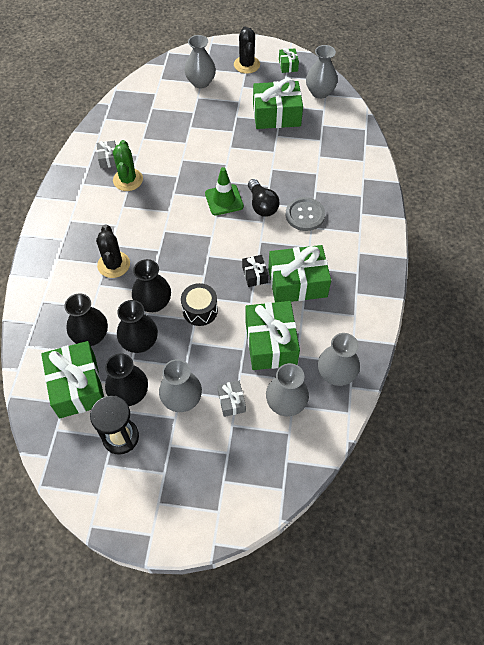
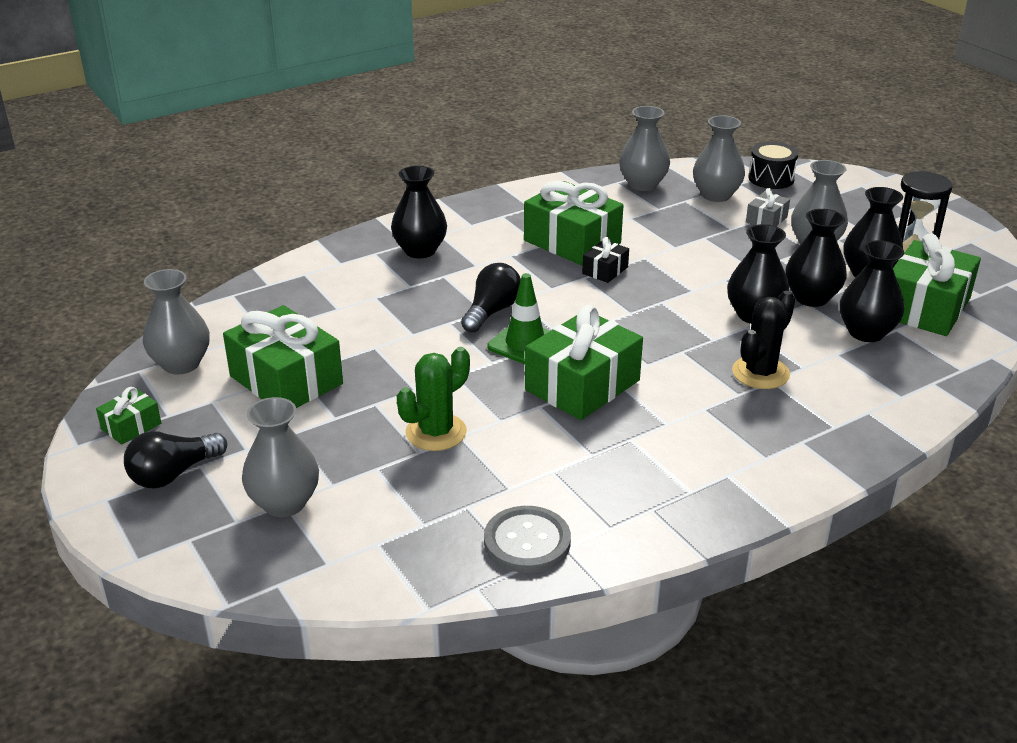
camera: 130 degrees left, 25 degrees down
grey gift [97,141,116,168] -> none
green cactus [113,140,143,191] -> green cactus moved to [397,347,470,451]
black drum [181,283,218,326] -> black drum moved to [748,142,798,189]
black cactus [234,27,260,74] -> black light bulb [124,431,227,488]
green gift [245,301,300,370] -> green gift moved to [525,305,643,420]
grey button [286,197,325,231] -> grey button moved to [484,506,571,573]
none -> black vase [391,166,447,258]

